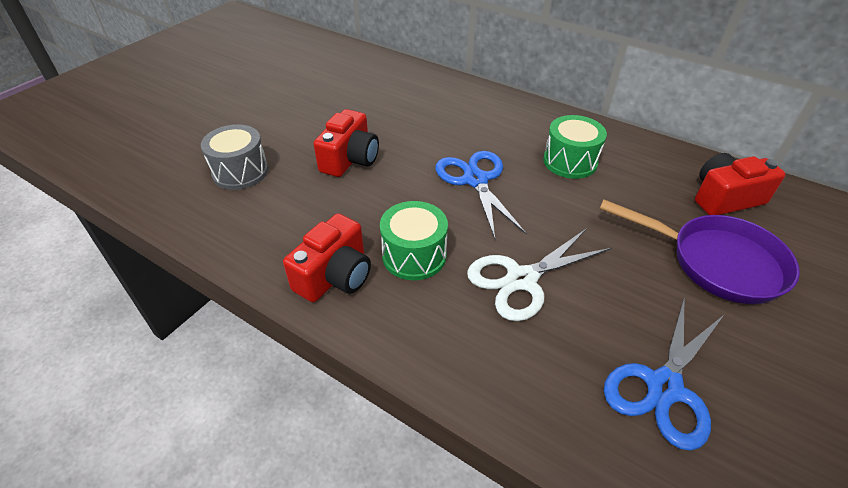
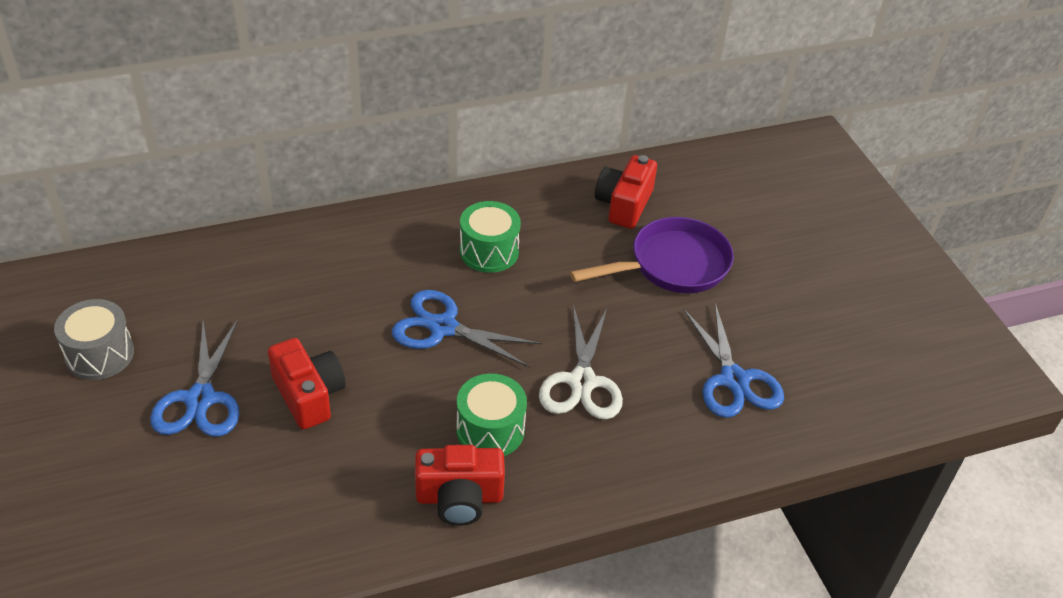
camera: 55 degrees left, 0 degrees up
grey drum [201,124,268,190] -> grey drum moved to [54,299,134,380]
red camera [283,213,371,302] -> red camera turned 105 degrees clockwise [415,445,505,526]
none -> blue scissors [150,320,240,437]

